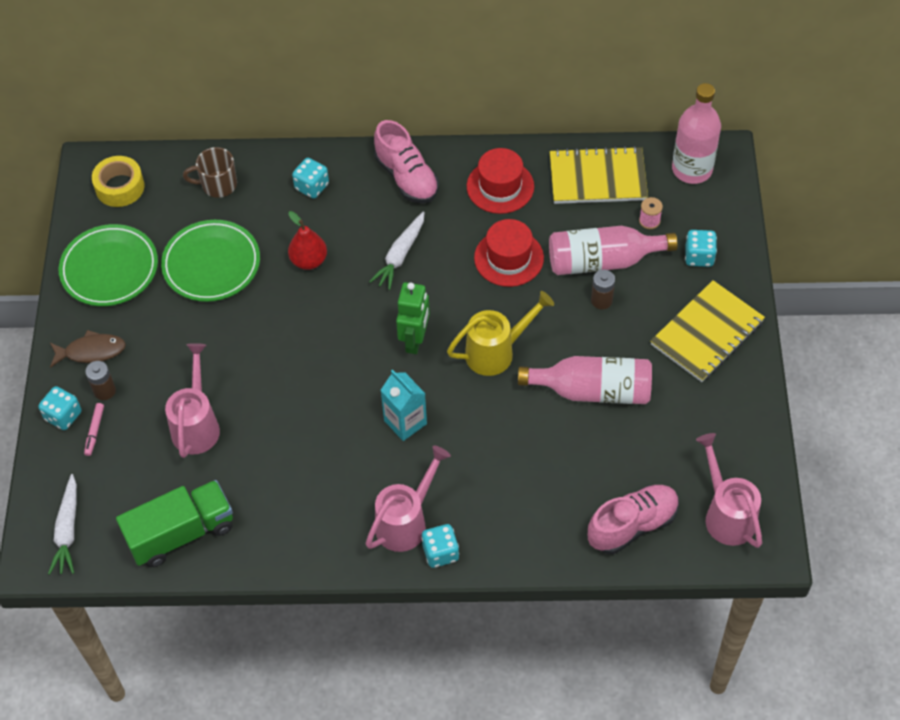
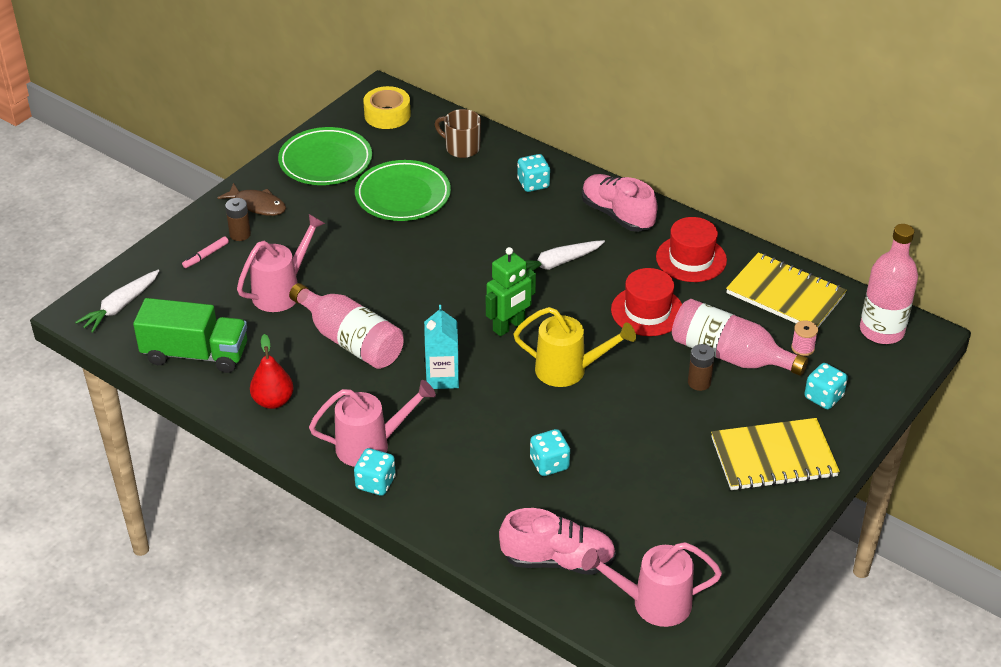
camera: 35 degrees right, 15 degrees down
turquoise dice [38,386,81,430] -> turquoise dice moved to [530,429,570,476]
red pear [288,211,327,270] -> red pear moved to [250,334,294,409]
pink shoe [374,120,439,204] -> pink shoe turned 135 degrees clockwise [582,174,658,232]
pink bottle [518,356,652,404] -> pink bottle moved to [289,283,404,369]
pink watering can [696,433,762,548] -> pink watering can turned 105 degrees counterclockwise [581,542,722,627]

